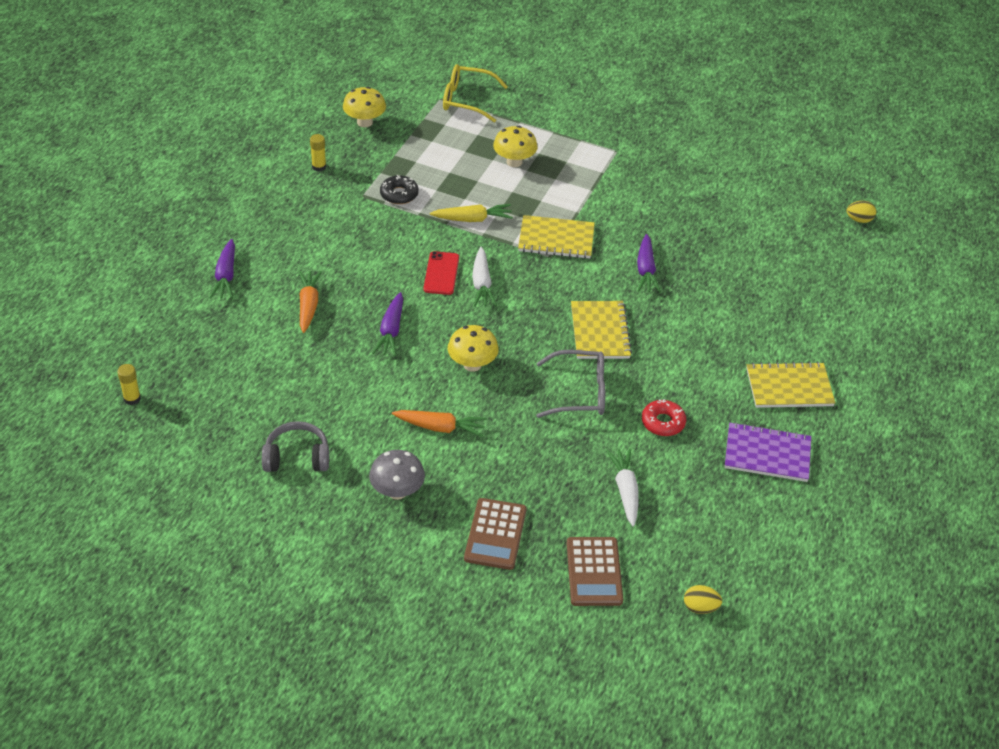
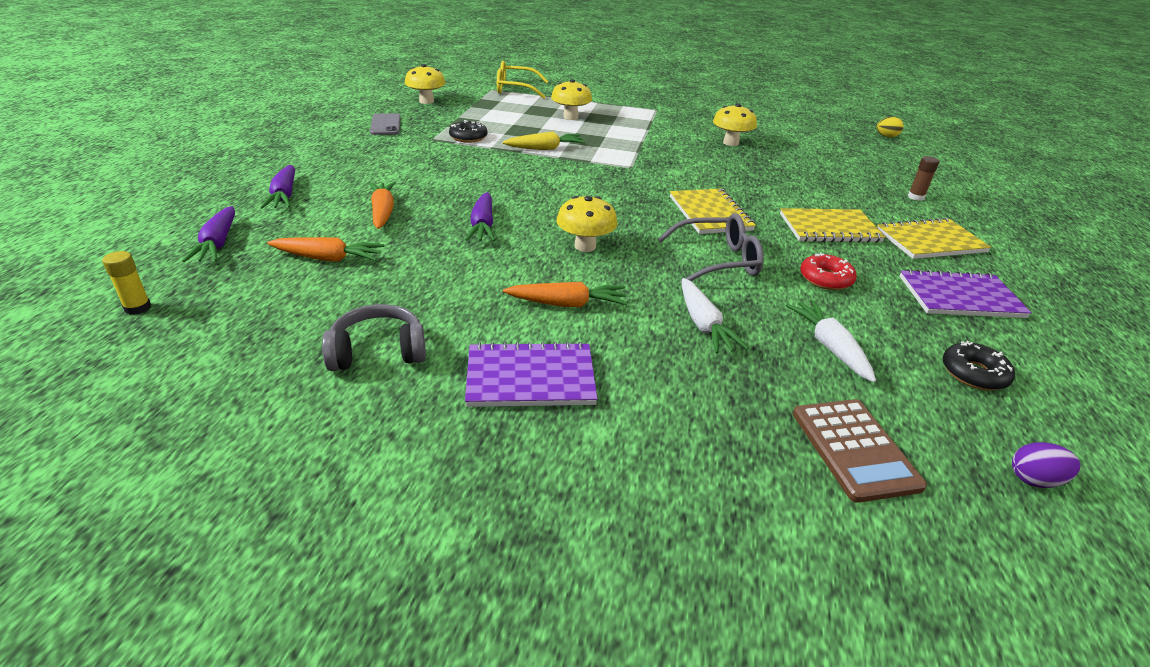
camera: 10 degrees left, 10 degrees down
yellow glue stick [310,134,326,172] -> grey phone [370,113,401,135]
grey mushroom [369,450,425,500] -> purple notebook [465,342,598,407]
red phone [424,251,459,295] -> none
brown calculator [464,498,527,570] -> none
white carrot [472,247,497,307] -> white carrot moved to [682,278,749,354]
yellow notebook [518,215,595,259] -> yellow notebook moved to [780,208,885,243]
purple carrot [637,234,661,293] -> purple carrot moved to [182,206,235,262]
yellow egg [684,585,722,614] -> purple egg [1012,442,1080,488]
none -> orange carrot [267,237,385,262]
none -> yellow mushroom [713,104,757,146]
none -> brown glue stick [908,156,939,201]
none -> black donut [943,341,1015,390]

